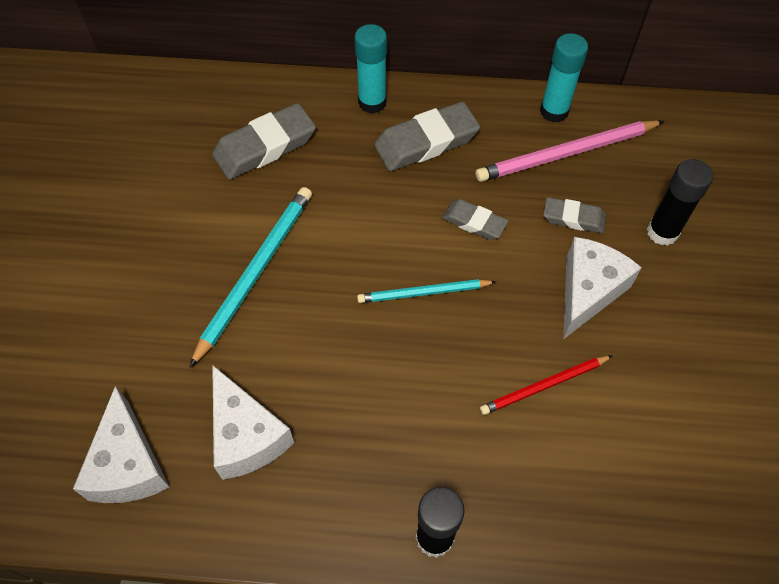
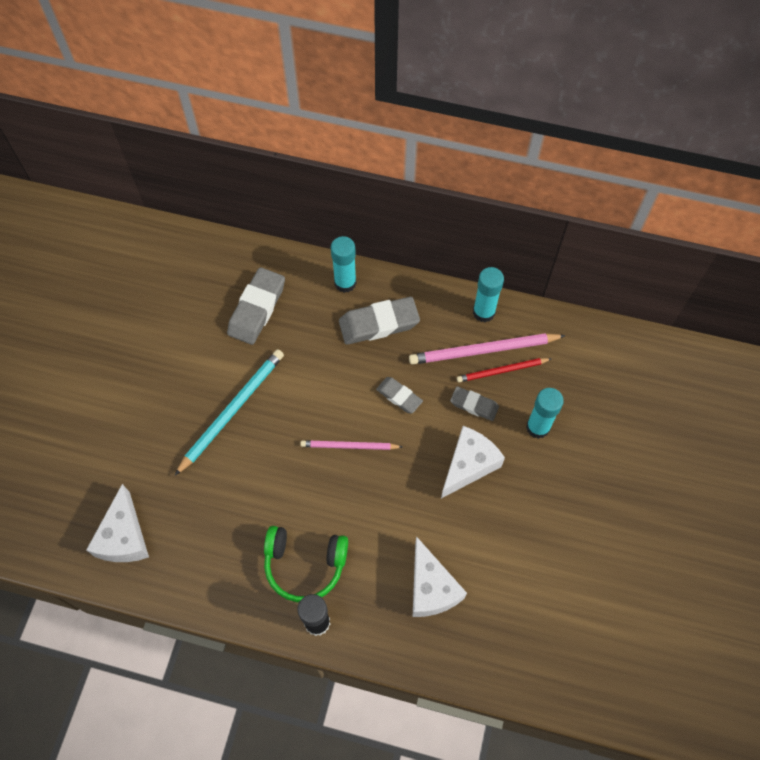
camera: 10 degrees right, 5 degrees up
grey eraser [212,103,316,180] -> grey eraser turned 45 degrees counterclockwise [227,267,285,345]
white cheese [212,365,294,480] -> white cheese moved to [413,536,467,617]
turquoise pencil [357,279,496,303] -> pink pencil [300,440,402,450]
red pencil [480,355,613,415] -> red pencil moved to [457,358,551,382]
black glue stick [647,159,713,246] -> turquoise glue stick [526,388,564,439]
none -> green headphones [264,526,348,602]

